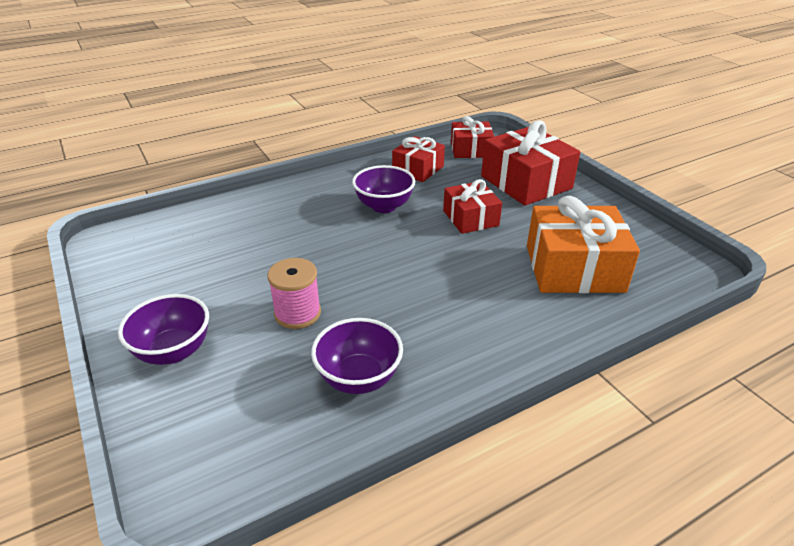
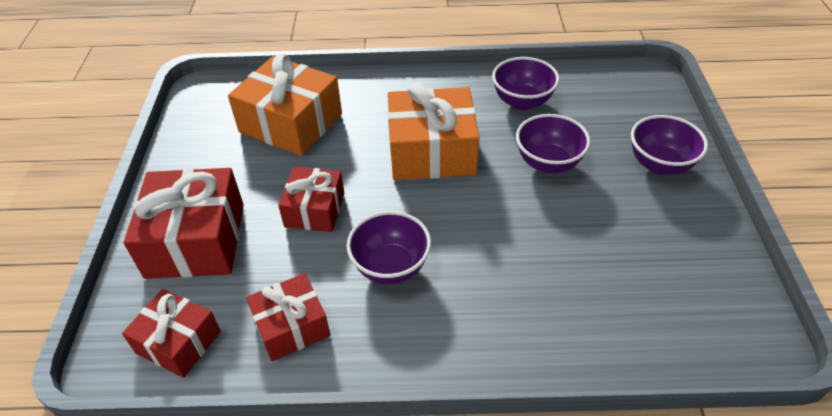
camera: 150 degrees left, 10 degrees up
pink spool [267,258,321,329] -> purple bowl [516,114,590,173]
none -> orange gift [388,83,479,180]

